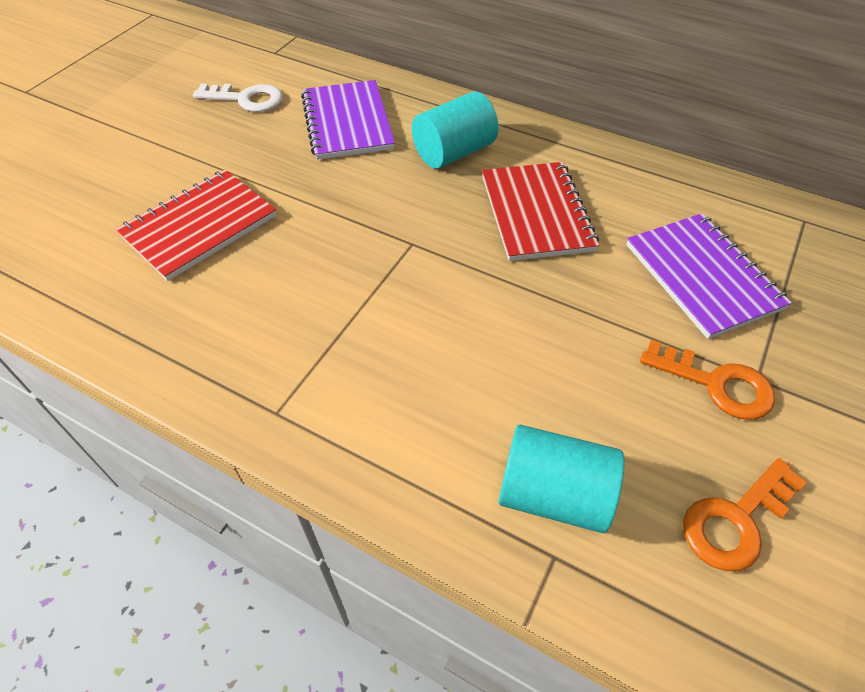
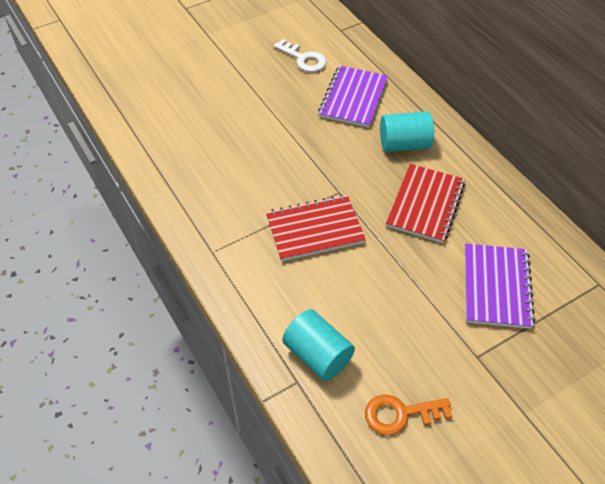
camera: 30 degrees right, 0 degrees up
red notebook [116,170,277,281] -> red notebook moved to [266,195,366,261]
orange key [640,340,775,420] -> none

